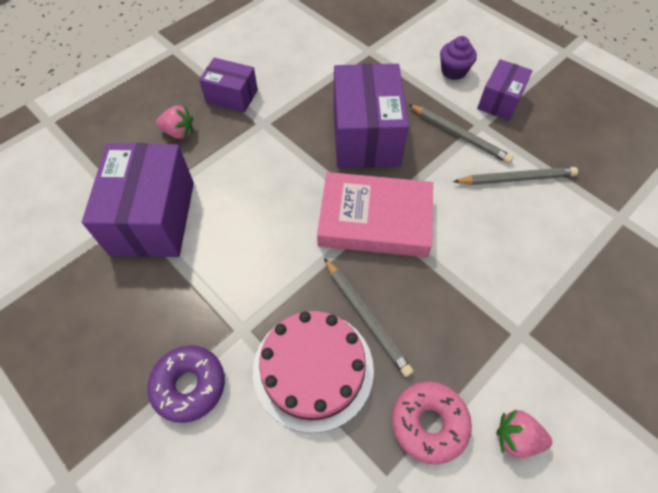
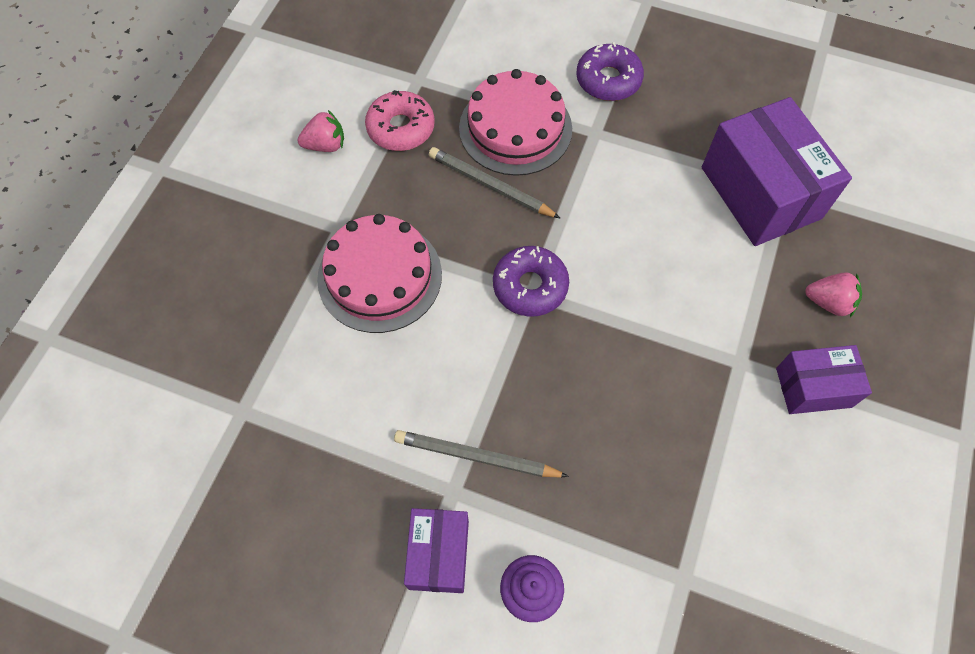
camera: 155 degrees right, 5 degrees up
pink strawberry [156,106,193,139] -> pink strawberry turned 150 degrees counterclockwise [805,272,862,317]
pink book [317,172,433,257] -> purple donut [493,246,569,317]
purple box [333,64,409,168] -> none
grey pencil [453,167,578,185] -> none
none -> pink cake [317,214,442,333]

